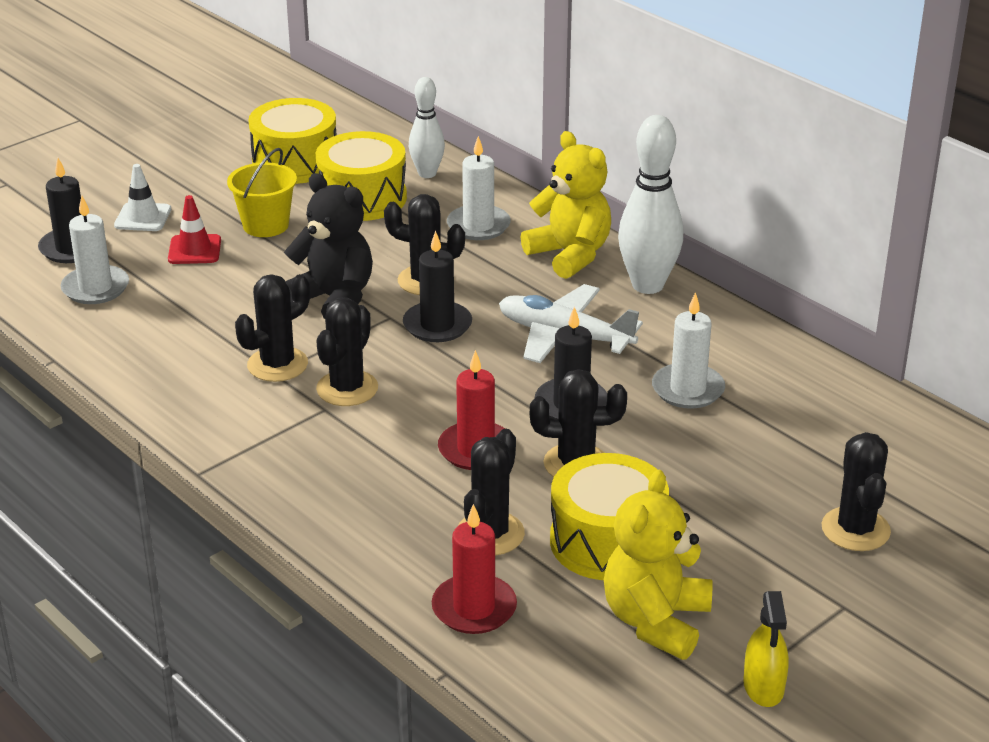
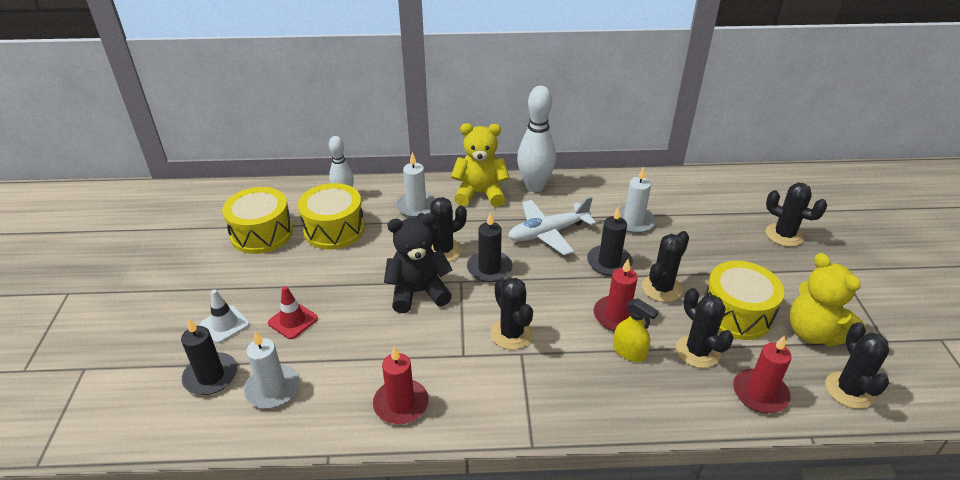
camera: 50 degrees left, 5 degrees up
yellow bucket [227,148,297,237] -> none
black cactus [235,274,310,382] -> black cactus moved to [825,322,889,409]
yellow spray bottle [743,591,789,707] -> yellow spray bottle moved to [613,298,659,362]
none -> red candle [373,346,429,424]

